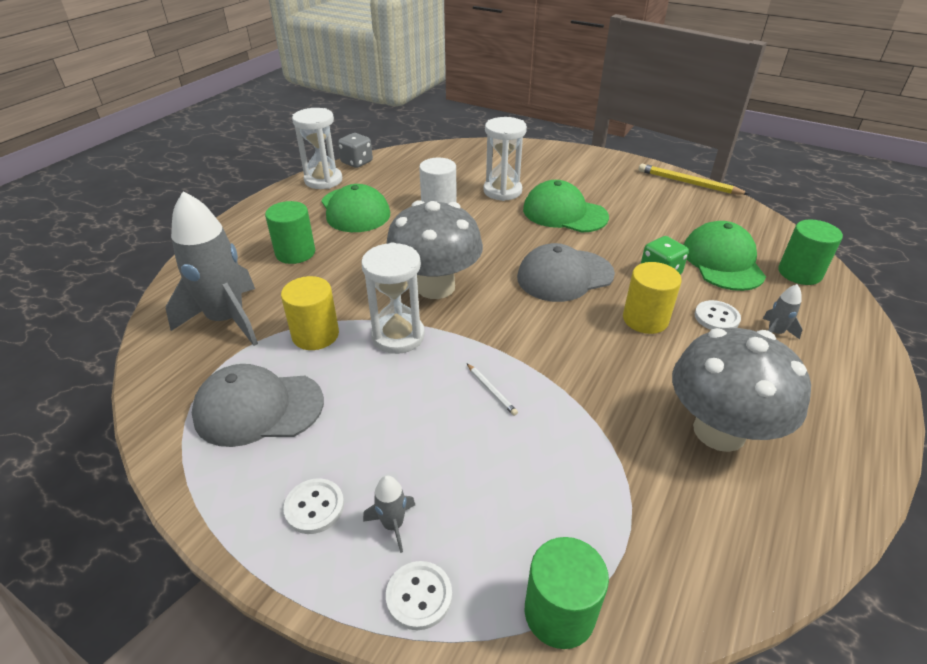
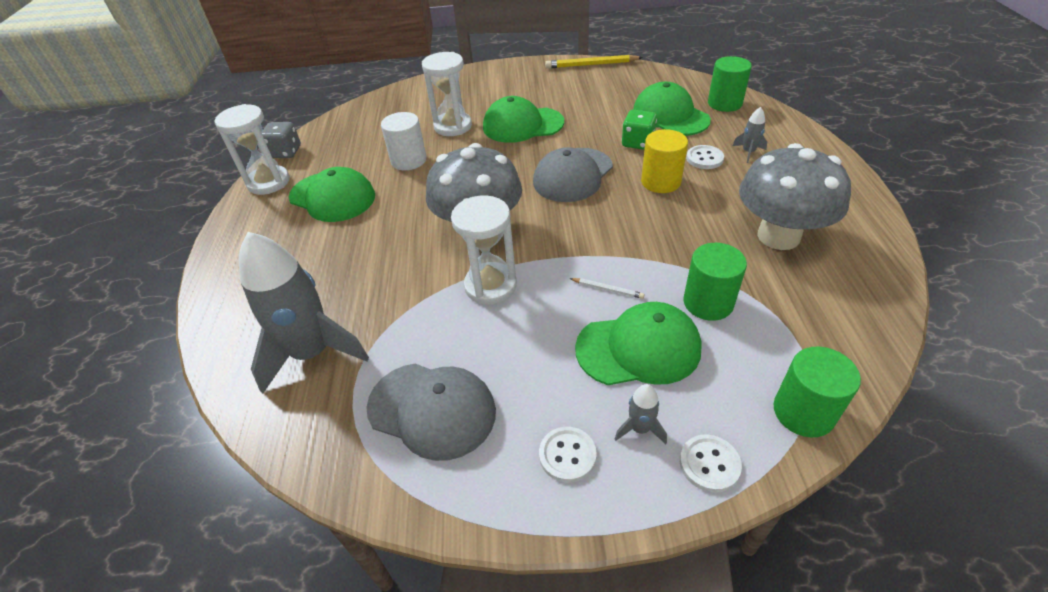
camera: 30 degrees left, 5 degrees up
grey cap [192,364,324,447] -> grey cap turned 120 degrees counterclockwise [366,364,496,461]
green cylinder [265,201,315,264] -> green cylinder moved to [683,243,747,321]
yellow cylinder [281,276,339,350] -> none
none -> green cap [575,302,702,385]

